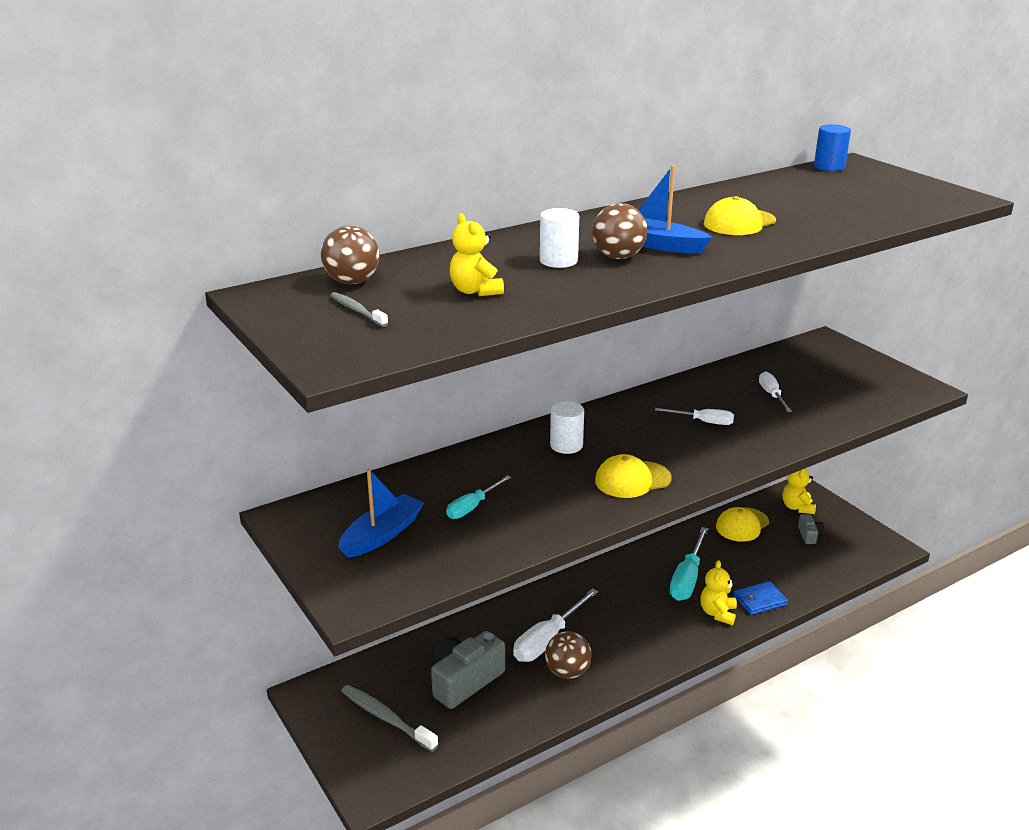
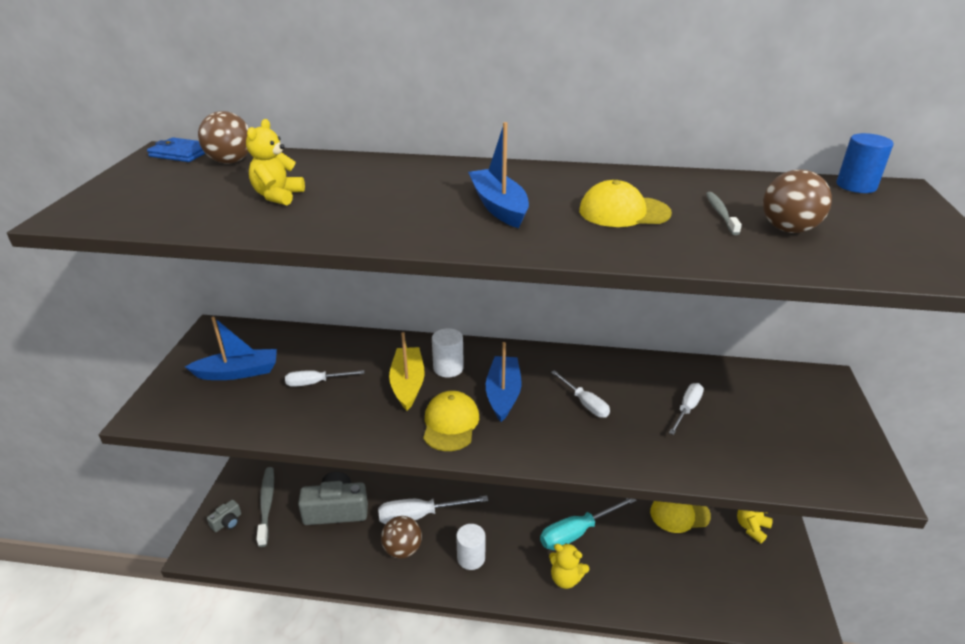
camera: 40 degrees right, 5 degrees up
grey toothbrush [330,292,388,327] -> grey toothbrush moved to [706,192,742,235]
turquoise screwdriver [446,475,511,519] -> white screwdriver [285,370,364,387]
white cylinder [540,208,579,268] -> white cylinder moved to [456,524,485,570]
brown ball [592,203,648,259] -> brown ball moved to [763,170,832,233]
yellow cap [595,454,672,498] -> yellow cap turned 75 degrees clockwise [423,391,479,451]
yellow teddy bear [700,560,737,625] -> yellow teddy bear turned 120 degrees counterclockwise [549,543,589,589]
blue wallet [734,581,788,615] -> blue wallet moved to [147,137,205,162]
grey camera [798,514,824,544] -> grey camera moved to [207,500,241,532]
none -> yellow boat [389,332,425,411]
none -> blue boat [486,342,521,422]

